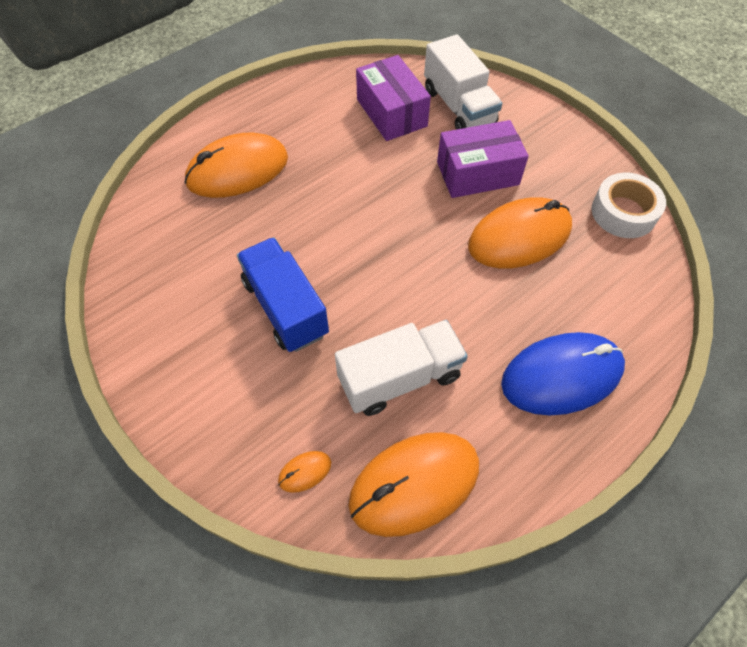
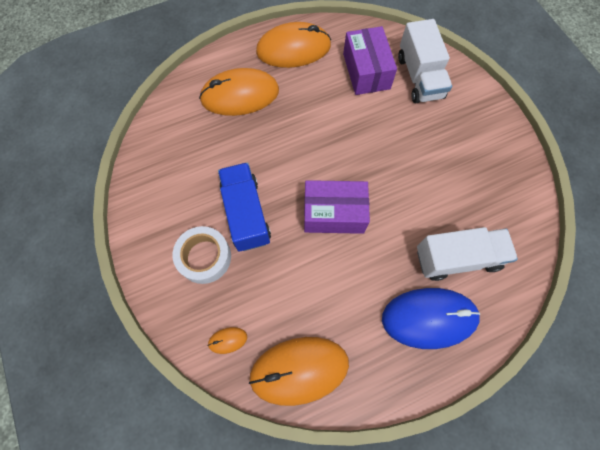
camera: 15 degrees right, 10 degrees up
white truck [335,320,468,416] -> white truck moved to [417,227,518,281]
purple box [437,120,529,198] -> purple box moved to [304,180,370,234]
orange mouse [468,197,572,268] -> orange mouse moved to [256,22,331,68]
white tape [591,173,666,238] -> white tape moved to [172,226,231,284]

